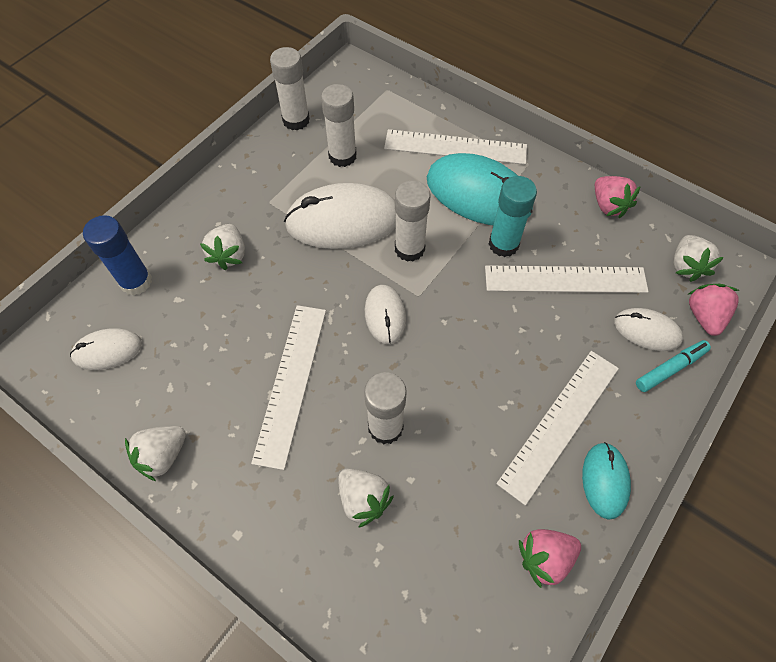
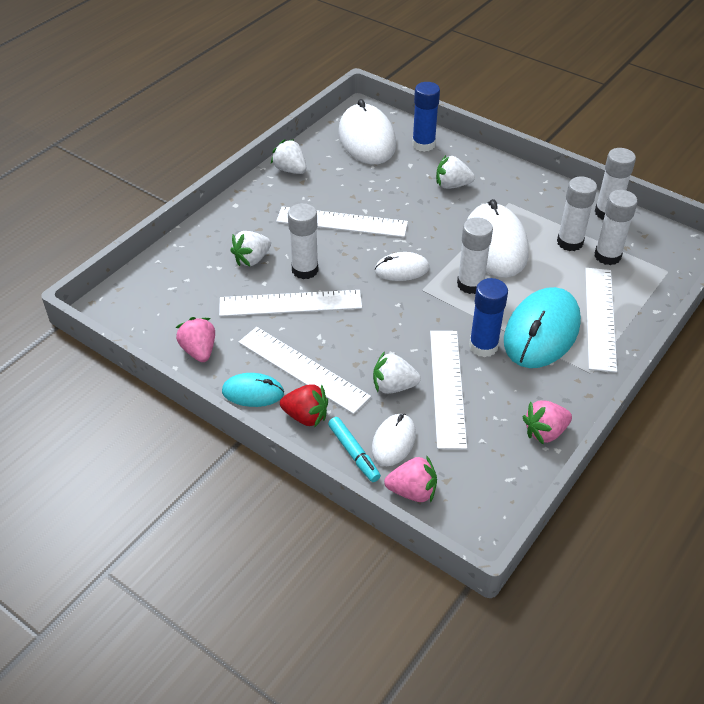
camera: 90 degrees right, 15 degrees down
white mouse [70,328,142,370] -> white mouse [339,99,396,165], size x1.88
turquoise glue stick [489,176,537,257] -> blue glue stick [469,278,508,357]
white strawberry [673,235,724,282] -> white strawberry moved to [373,351,421,394]
none -> white ruler [219,290,362,317]
none -> red strawberry [280,384,328,427]
none -> white glue stick [595,190,638,265]

